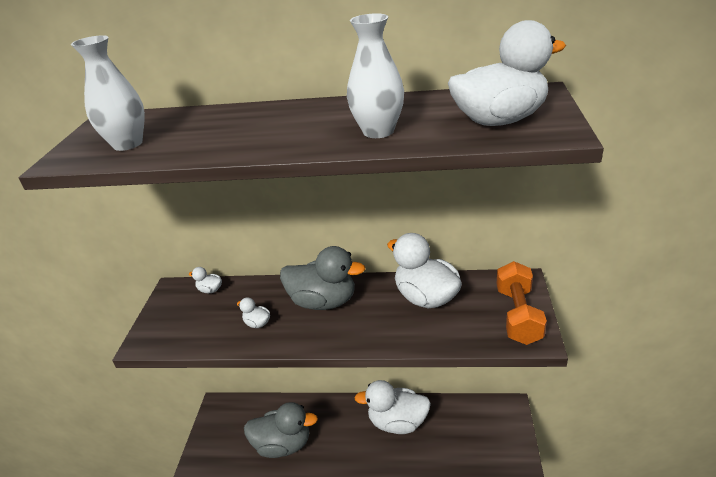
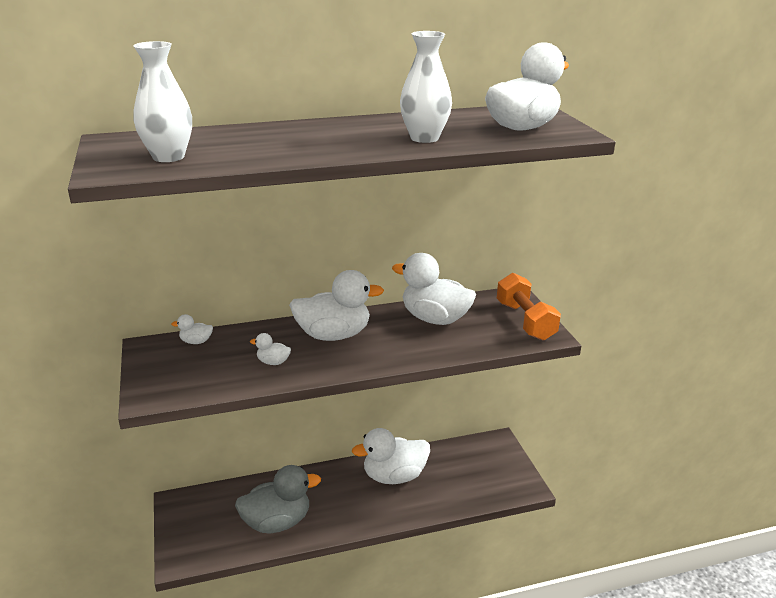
camera: 25 degrees left, 5 degrees down
grey duck [280,246,366,310] -> white duck [289,270,384,341]

